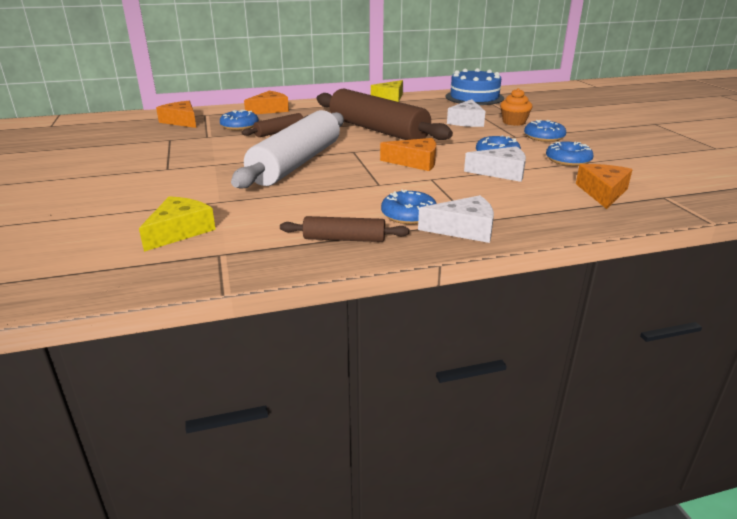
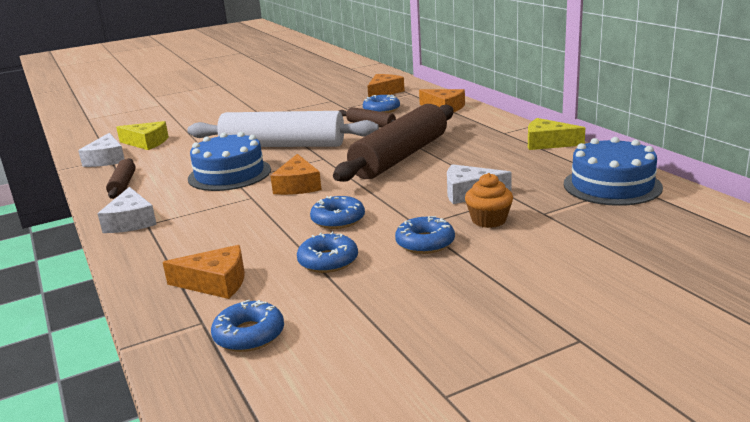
camera: 80 degrees right, 5 degrees down
blue donut [381,189,437,224] -> blue donut moved to [211,300,284,352]
white cheese [464,146,526,182] -> white cheese moved to [78,133,125,167]
none -> blue cake [188,132,271,191]

